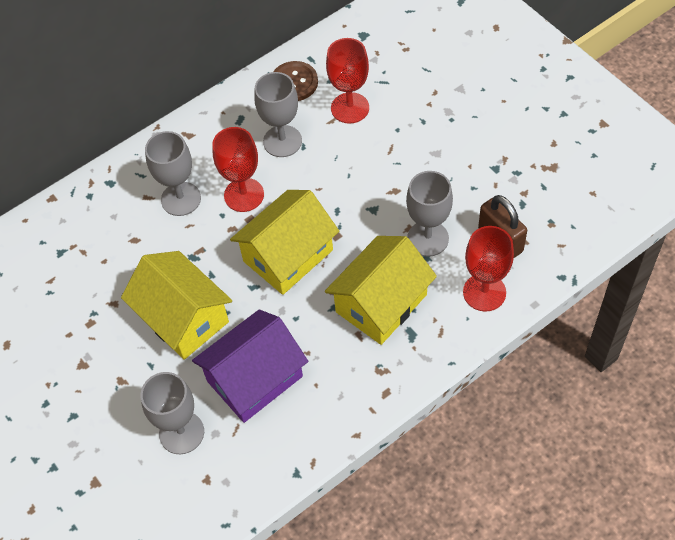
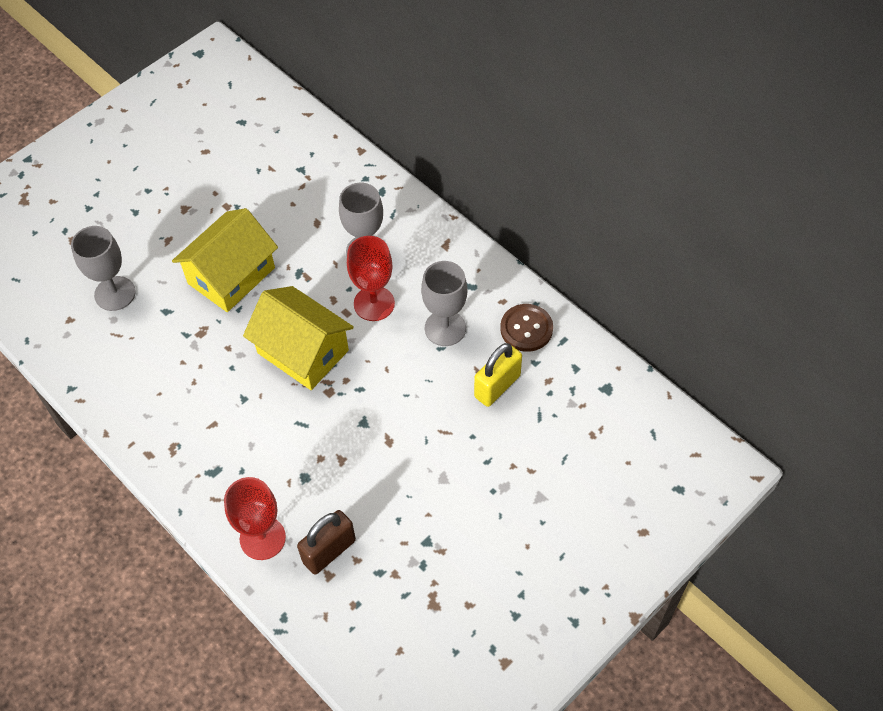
camera: 80 degrees right, 0 degrees up
purple house [192,309,308,423] -> none
yellow house [325,236,437,345] -> none
red goblet [326,38,369,124] -> yellow padlock [474,343,522,407]
grey goblet [406,171,453,257] -> none

